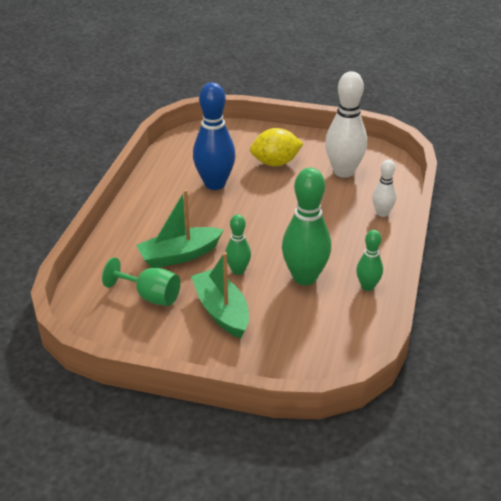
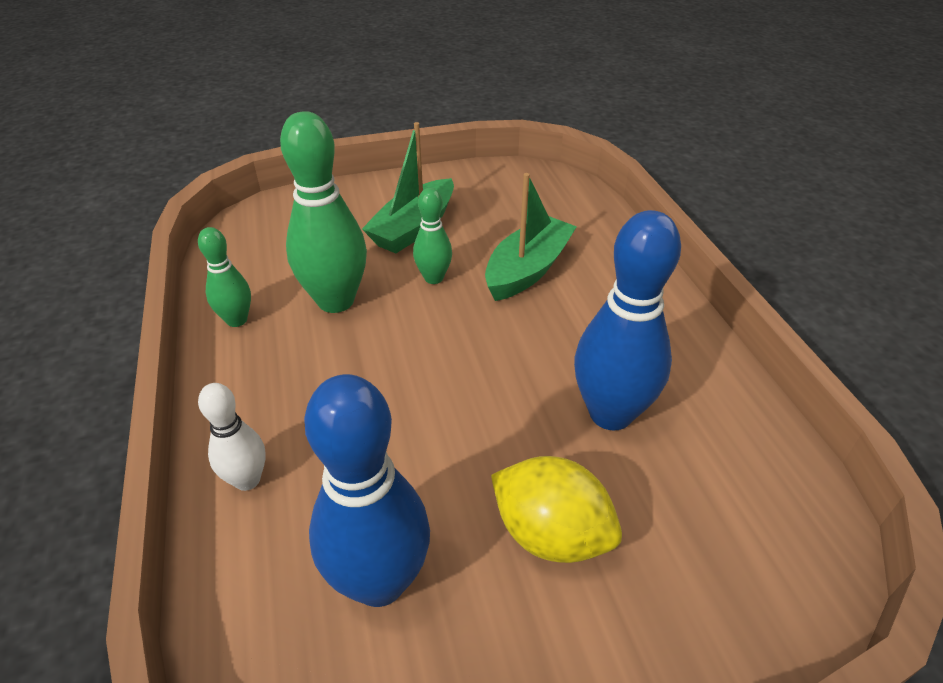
camera: 150 degrees right, 5 degrees up
green goblet [102,257,180,306] -> none
green boat [191,252,249,338] -> green boat turned 90 degrees clockwise [362,122,454,253]
yellow lemon [250,128,303,166] -> yellow lemon turned 75 degrees clockwise [491,456,622,563]
white bowling pin [325,71,367,178] -> blue bowling pin [304,374,430,607]

